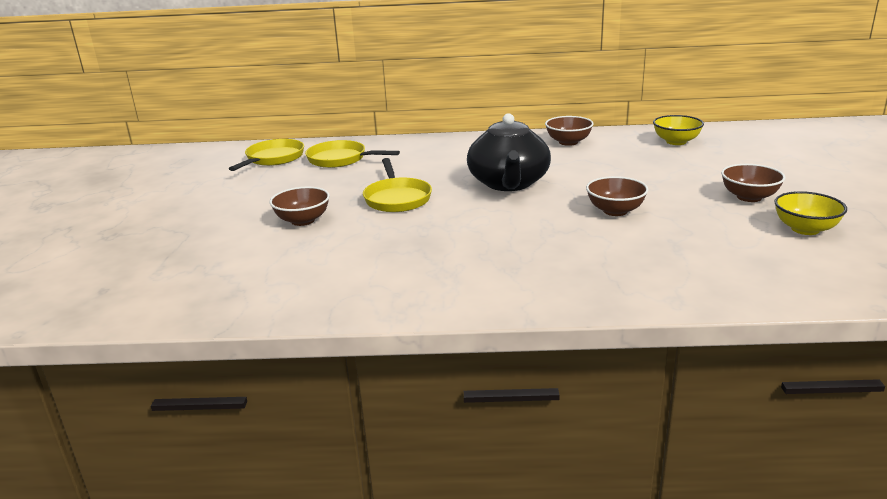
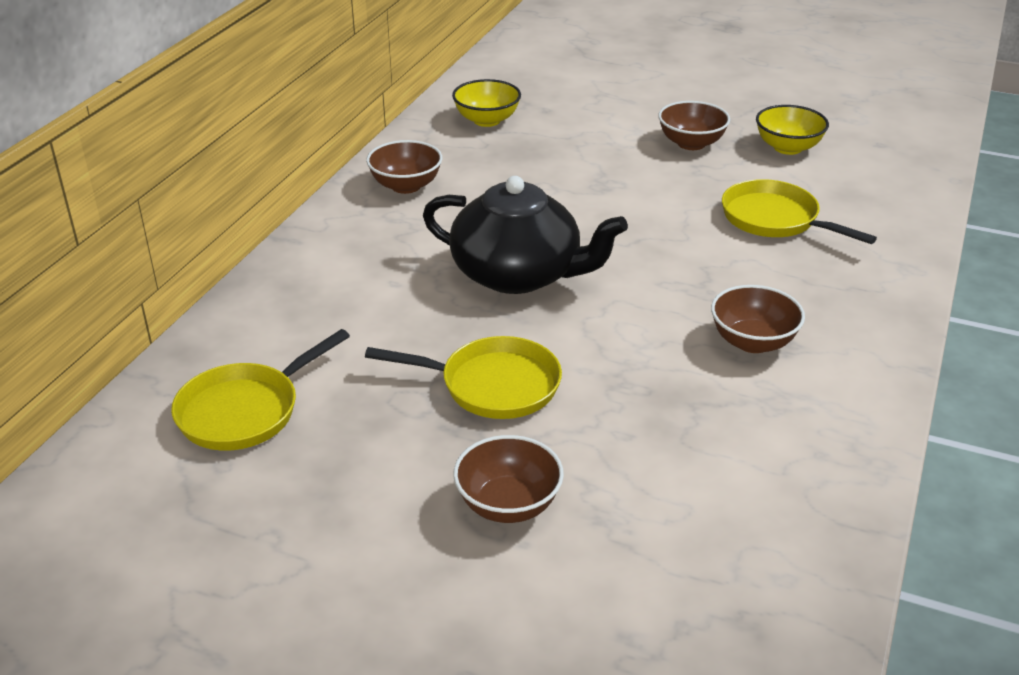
camera: 70 degrees left, 10 degrees up
yellow pan [229,139,304,171] -> yellow pan moved to [722,179,877,244]
brown bowl [586,176,648,216] -> brown bowl moved to [711,285,805,353]

